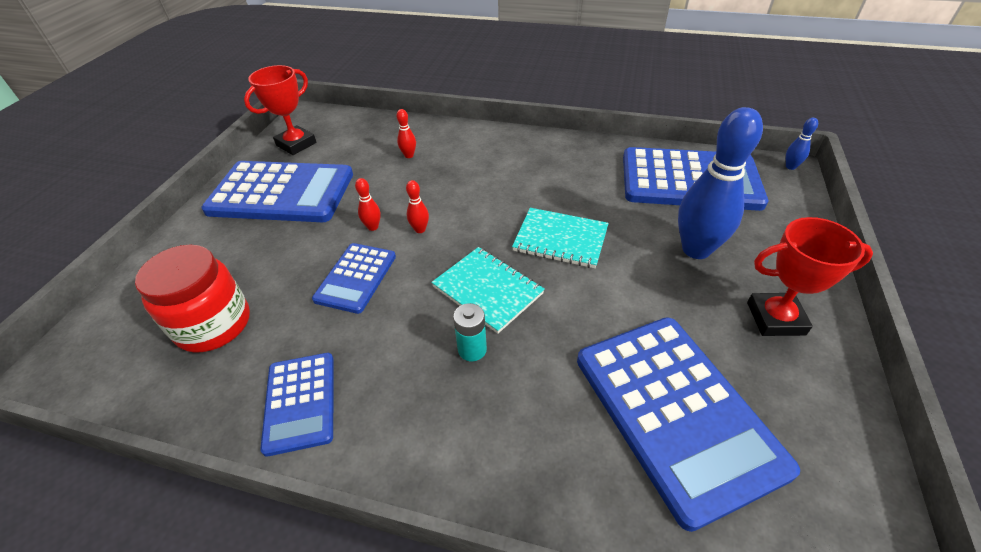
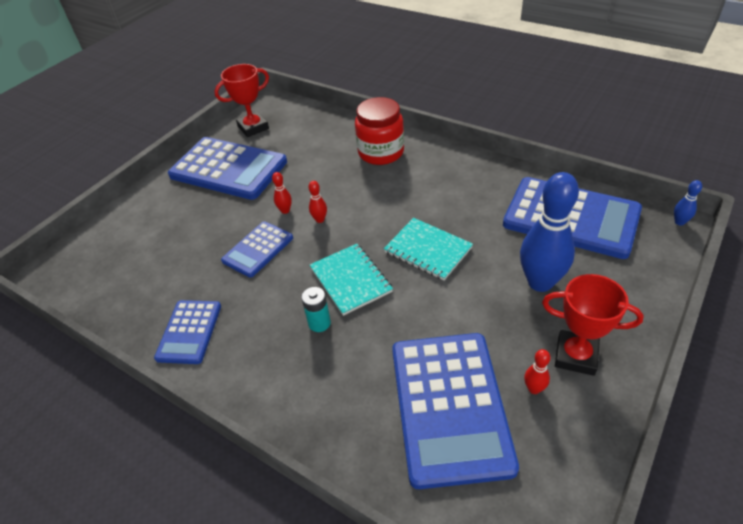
camera: 20 degrees right, 0 degrees up
red jar [135,245,250,353] -> red jar moved to [355,97,404,165]
red bowling pin [396,109,416,158] -> red bowling pin moved to [524,349,551,394]

